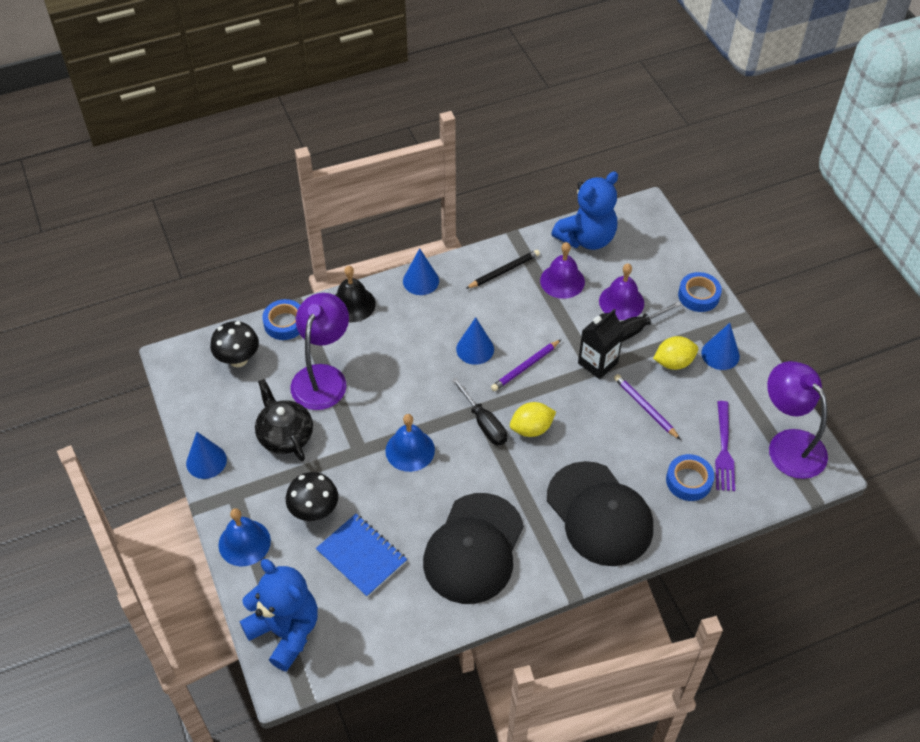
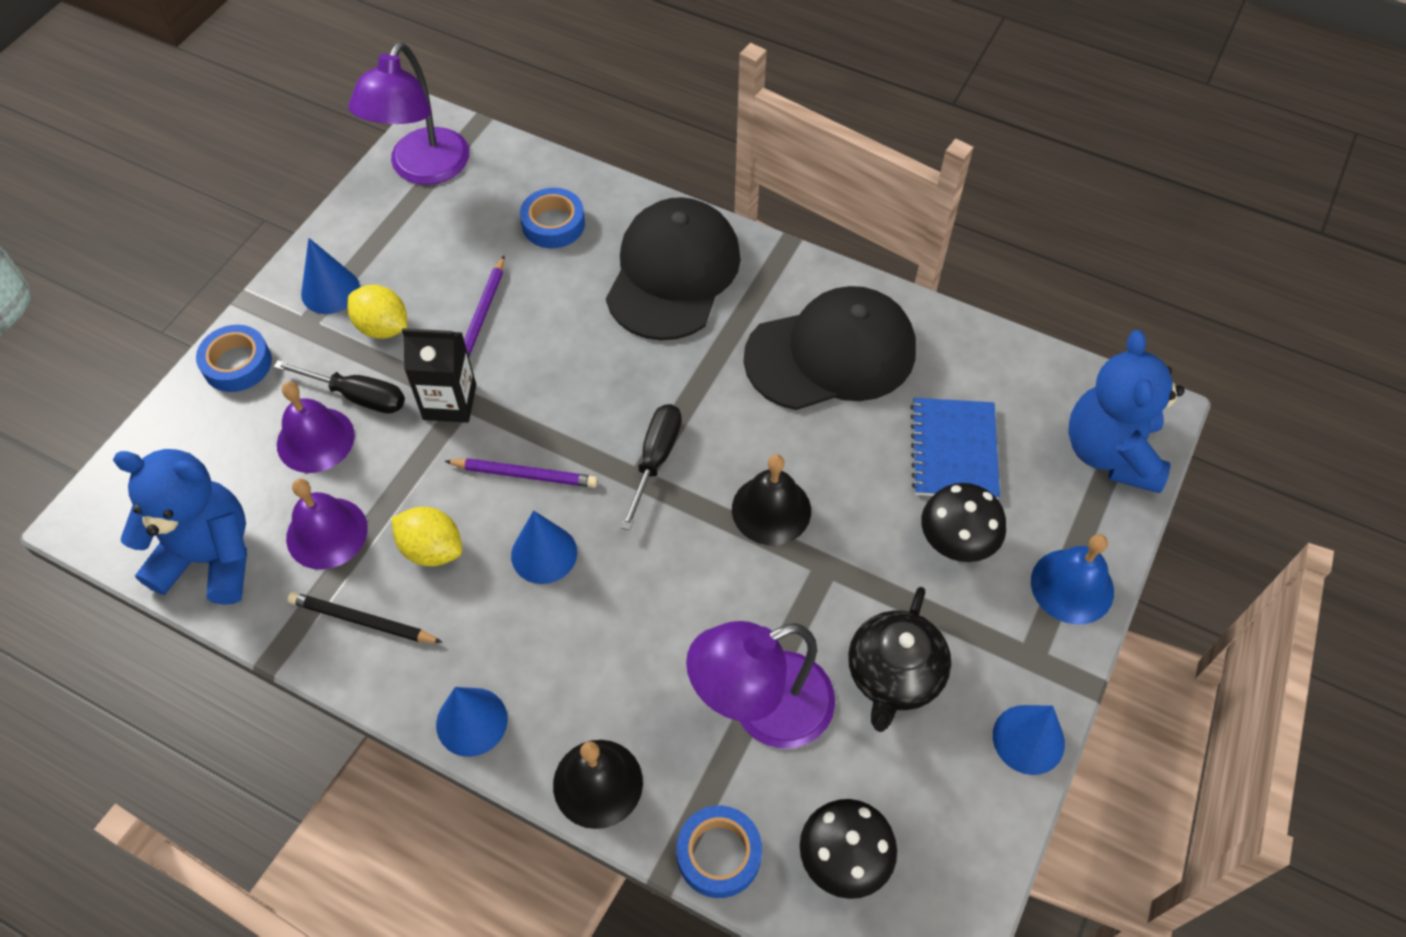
camera: 130 degrees left, 5 degrees up
blue bell [385,414,435,472] -> black bell [732,454,811,545]
yellow lemon [510,402,556,437] -> yellow lemon moved to [391,507,462,566]
purple fork [715,401,735,491] -> none

